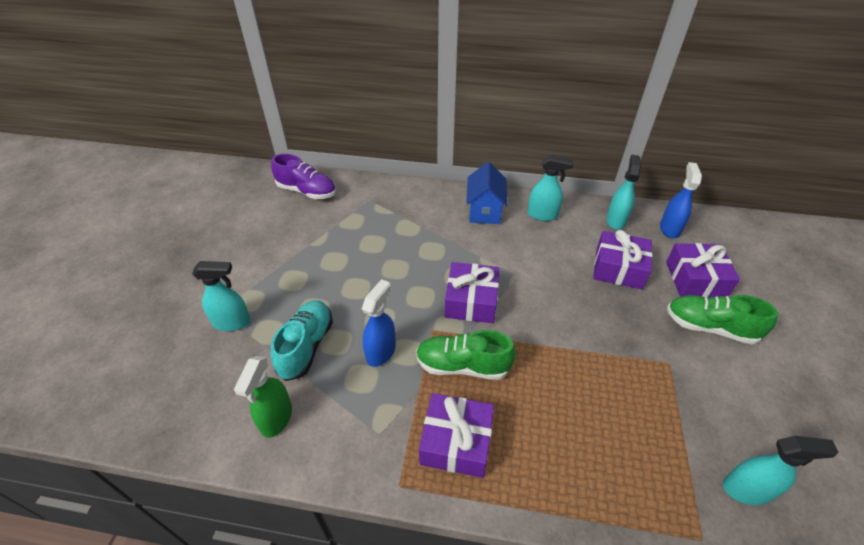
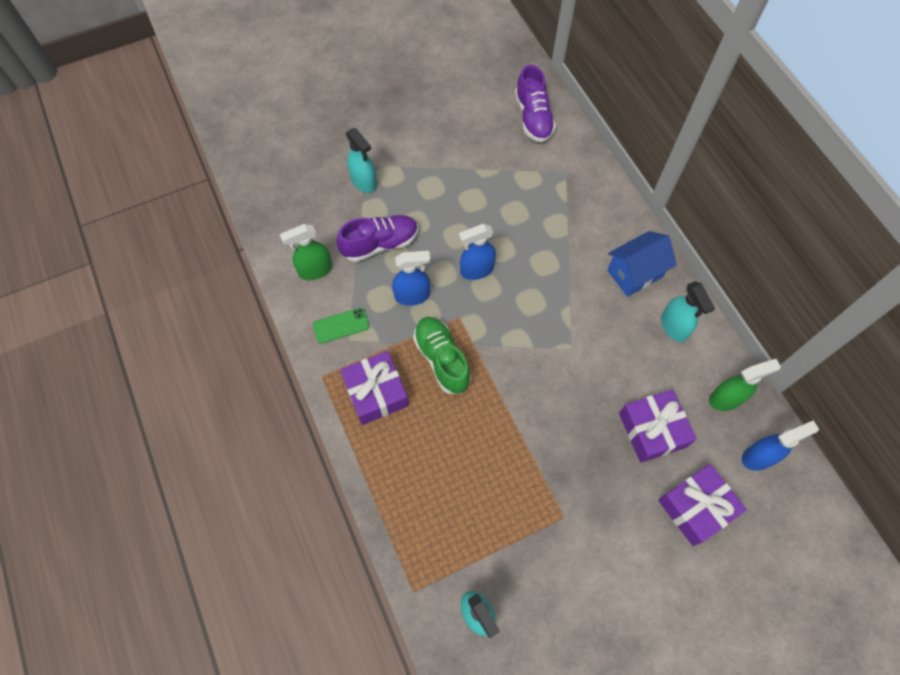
camera: 55 degrees right, 20 degrees up
turquoise shoe [271,300,333,381] -> purple shoe [336,215,418,262]
purple gift [445,262,499,323] -> none
turquoise spray bottle [606,155,641,230] -> green spray bottle [709,359,781,411]
green shoe [667,295,778,344] -> none
none -> green phone [313,308,370,344]
none -> blue spray bottle [459,224,496,280]

